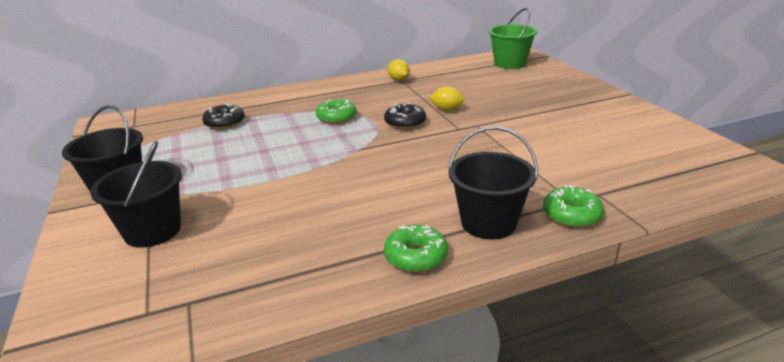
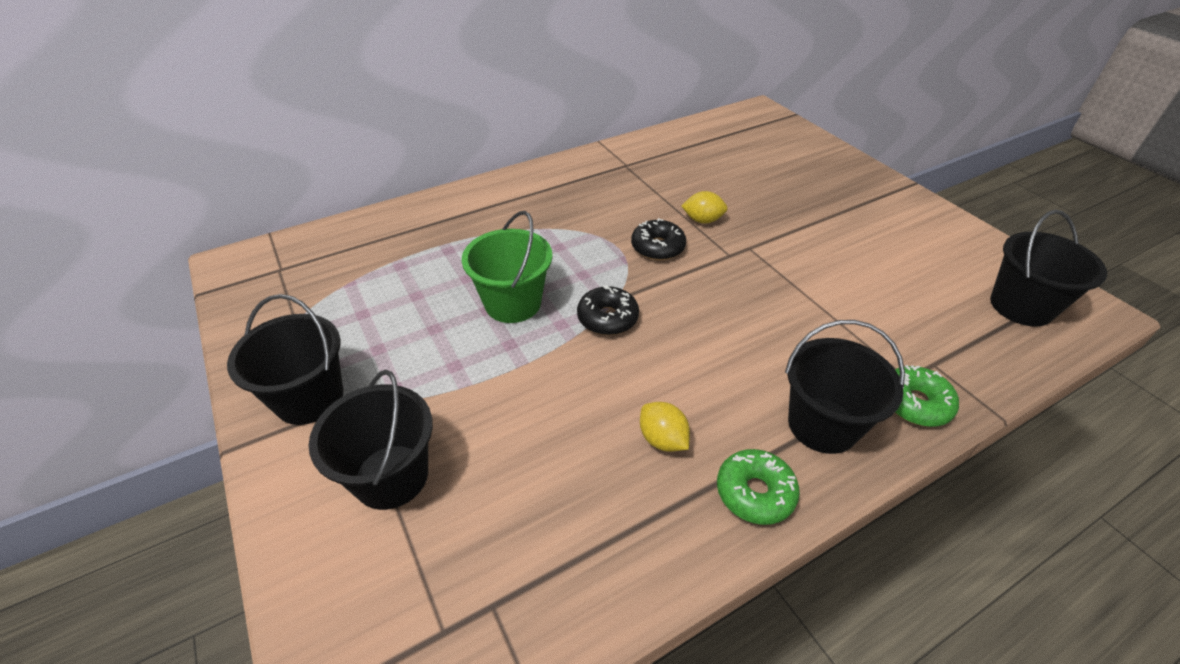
camera: 10 degrees left, 15 degrees up
black donut [202,103,245,130] -> black donut moved to [577,285,639,335]
green donut [316,99,357,124] -> none
yellow lemon [388,59,410,81] -> yellow lemon moved to [640,402,690,452]
green bucket [489,8,537,69] -> green bucket moved to [462,211,553,323]
none -> black bucket [990,210,1107,327]

